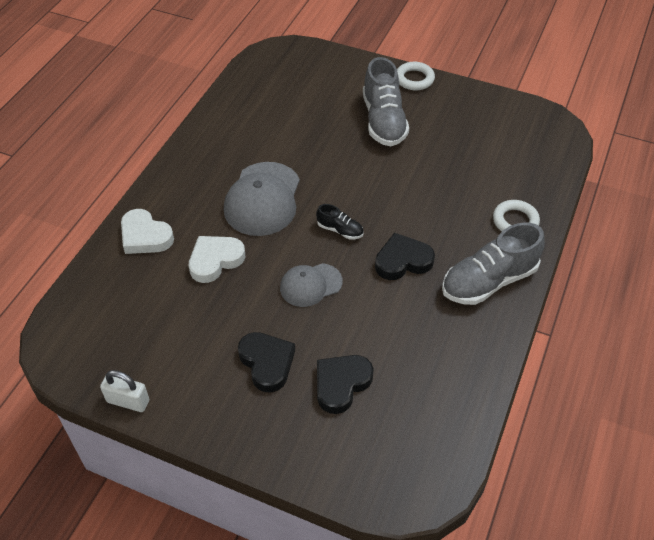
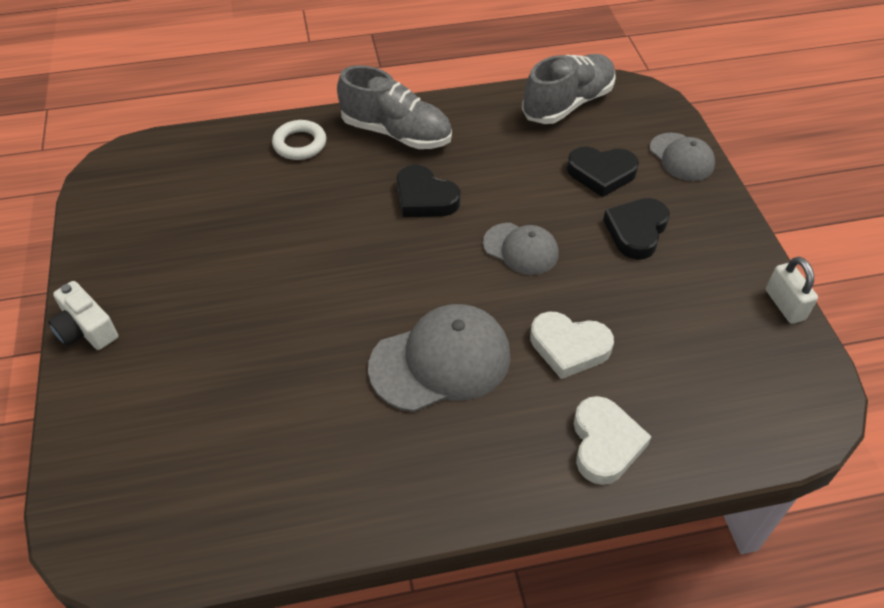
camera: 125 degrees left, 0 degrees up
black shoe [316,204,364,239] -> none
grey shoe [363,57,409,146] -> grey shoe moved to [522,54,616,124]
white ring [397,62,435,90] -> white camera [48,281,118,350]
none -> grey cap [650,133,715,181]

